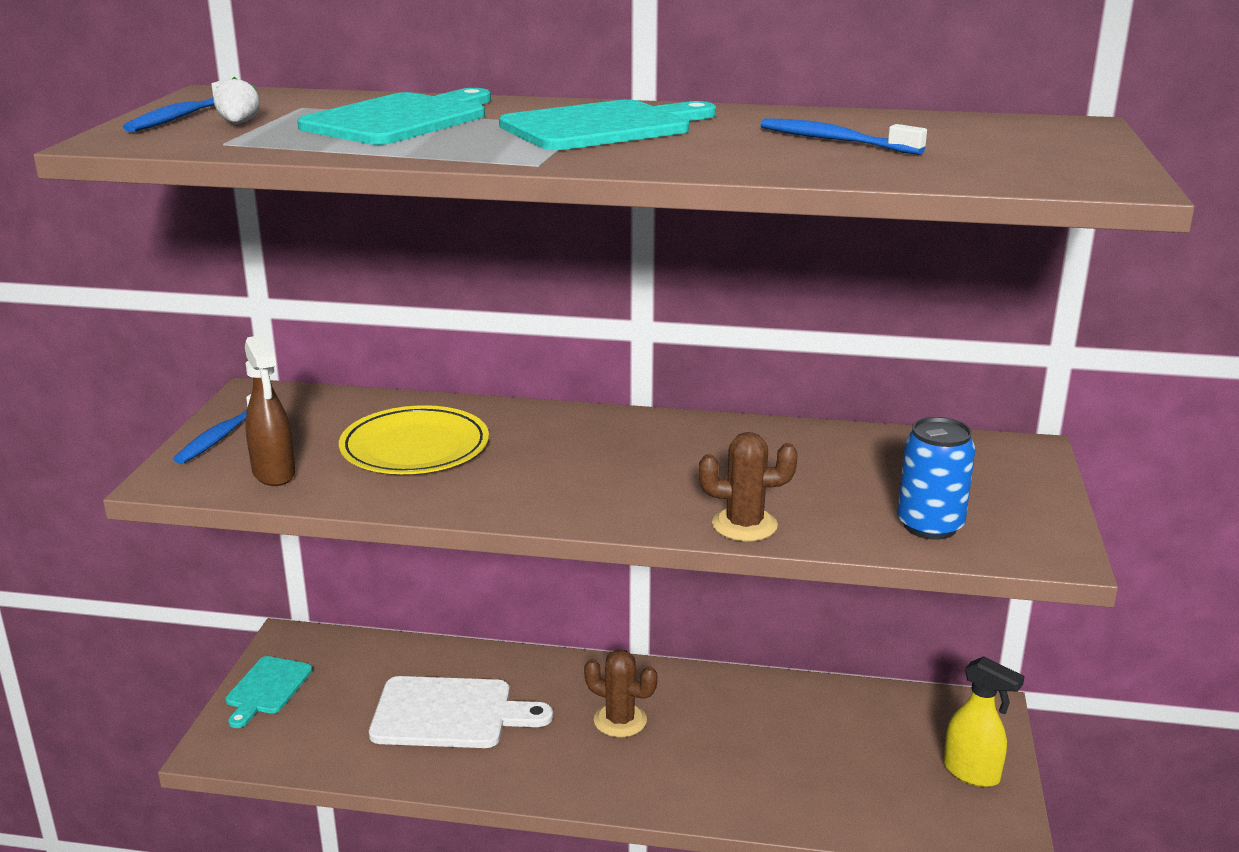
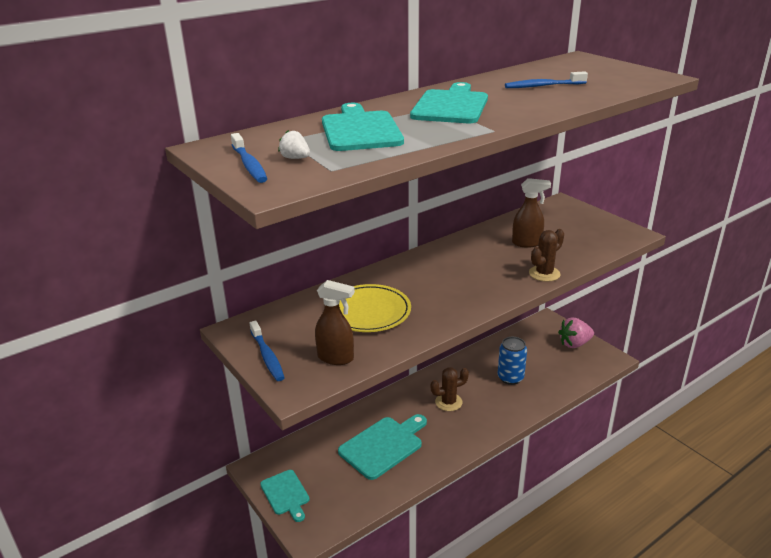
camera: 45 degrees left, 5 degrees up
white cutting board [369,676,553,748] -> turquoise cutting board [338,414,427,480]
blue can [897,417,976,540] -> blue can moved to [498,337,527,385]
yellow spray bottle [944,656,1025,787] -> pink strawberry [558,317,594,348]
none -> brown spray bottle [512,178,551,248]

